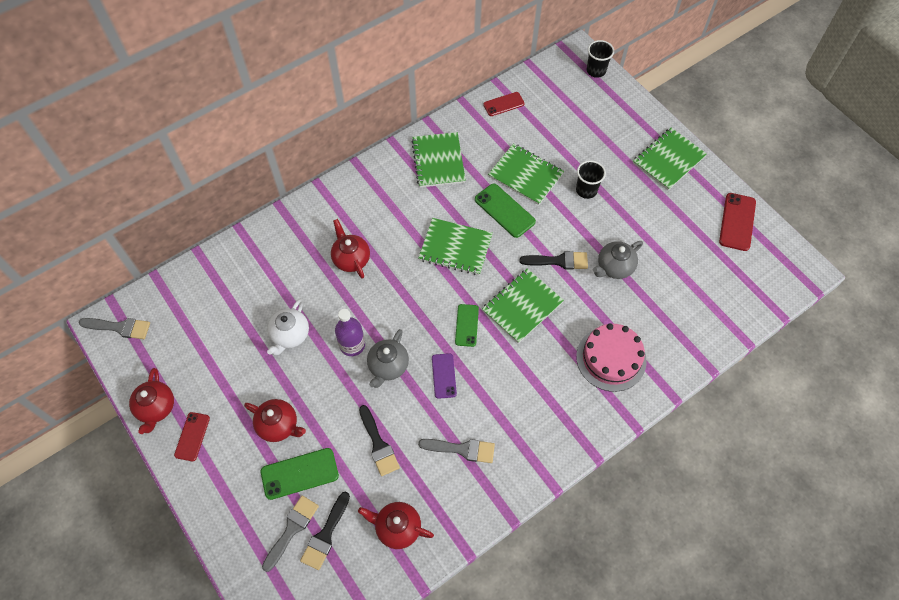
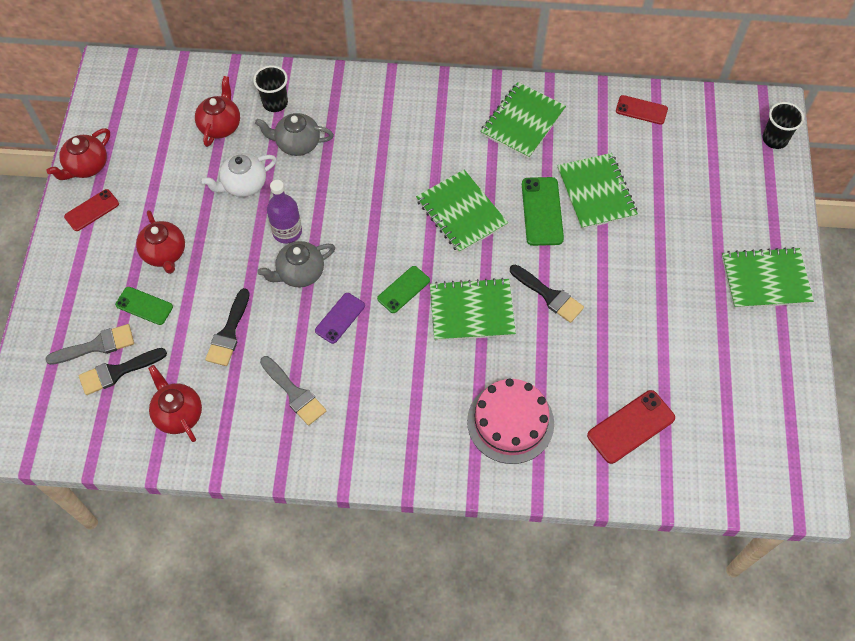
camera: 40 degrees right, 0 degrees up
grey brush [79,318,150,339] -> none
green phone [261,448,339,500] -> green phone [115,287,173,325], size x0.67
red teapot [331,219,370,279] -> red teapot moved to [195,76,240,147]
black cup [576,160,606,199] -> black cup moved to [253,65,288,112]
grey teapot [593,241,643,279] -> grey teapot moved to [255,113,334,156]
red phone [719,193,756,251] -> red phone moved to [587,390,675,464]

